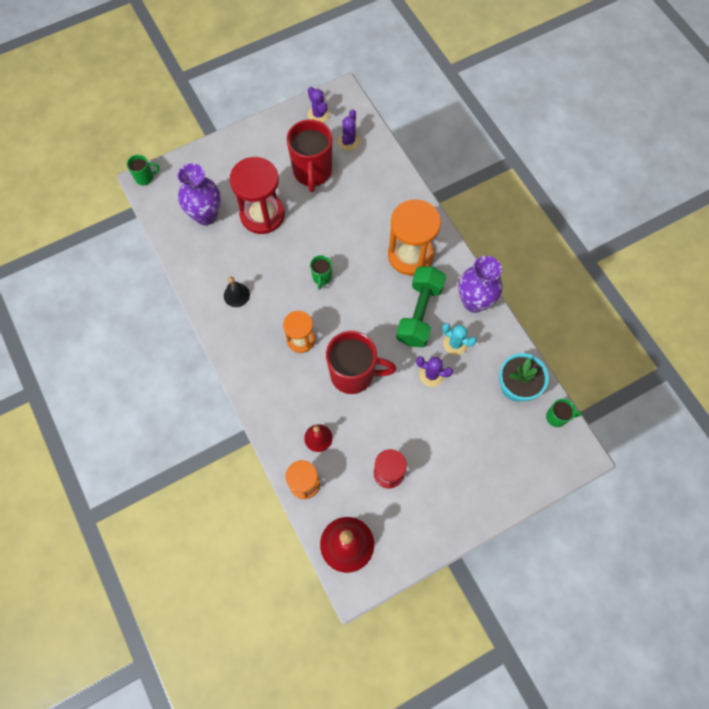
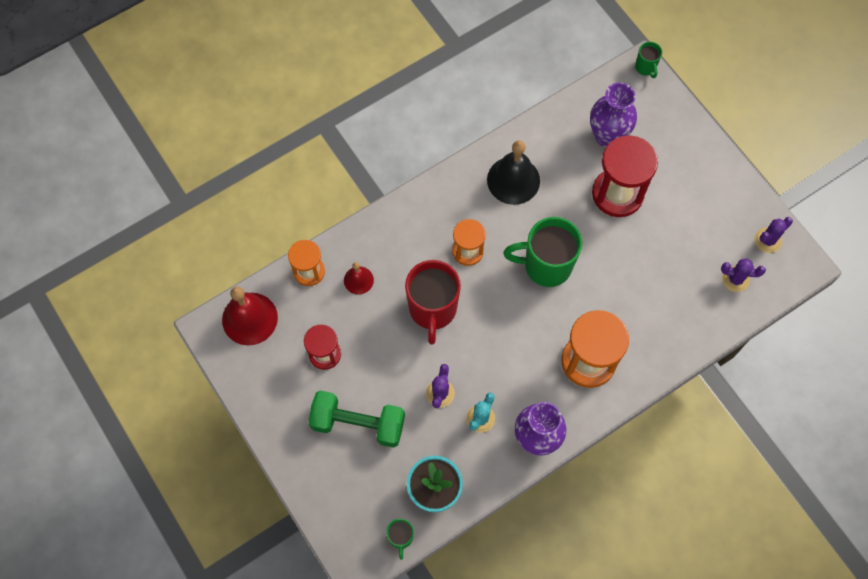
camera: 85 degrees right, 0 degrees up
black bell [224,276,250,307] -> black bell [487,140,540,205], size x1.83
red mug [287,119,332,192] -> none
green mug [310,255,332,290] -> green mug [503,217,582,287], size x2.11
green dumbbell [396,267,446,347] -> green dumbbell moved to [308,390,405,448]

